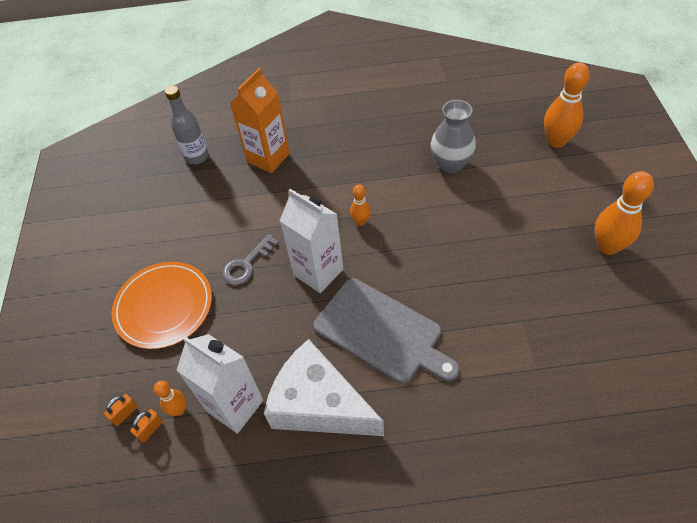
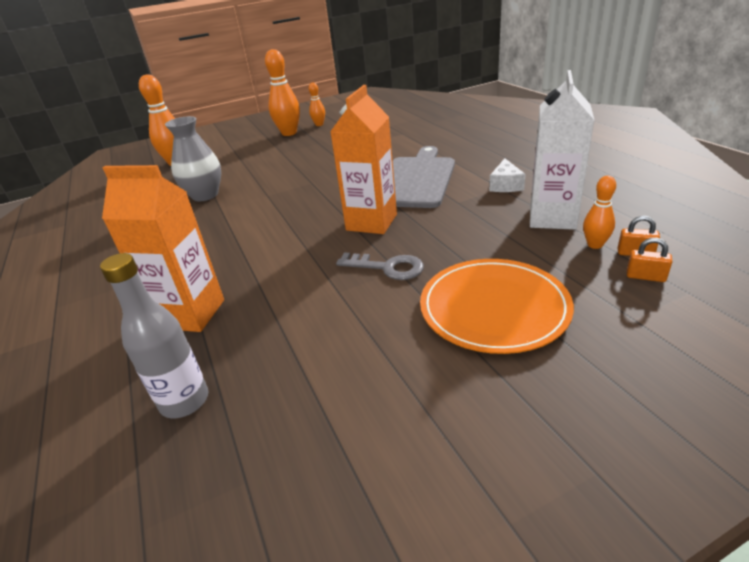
camera: 110 degrees left, 20 degrees down
white cheese [264,339,384,436] -> white cheese [489,158,525,192], size x0.43
white carton [280,189,343,293] -> orange carton [330,85,397,234]
orange bowling pin [350,184,371,226] -> orange bowling pin moved to [309,82,325,126]

